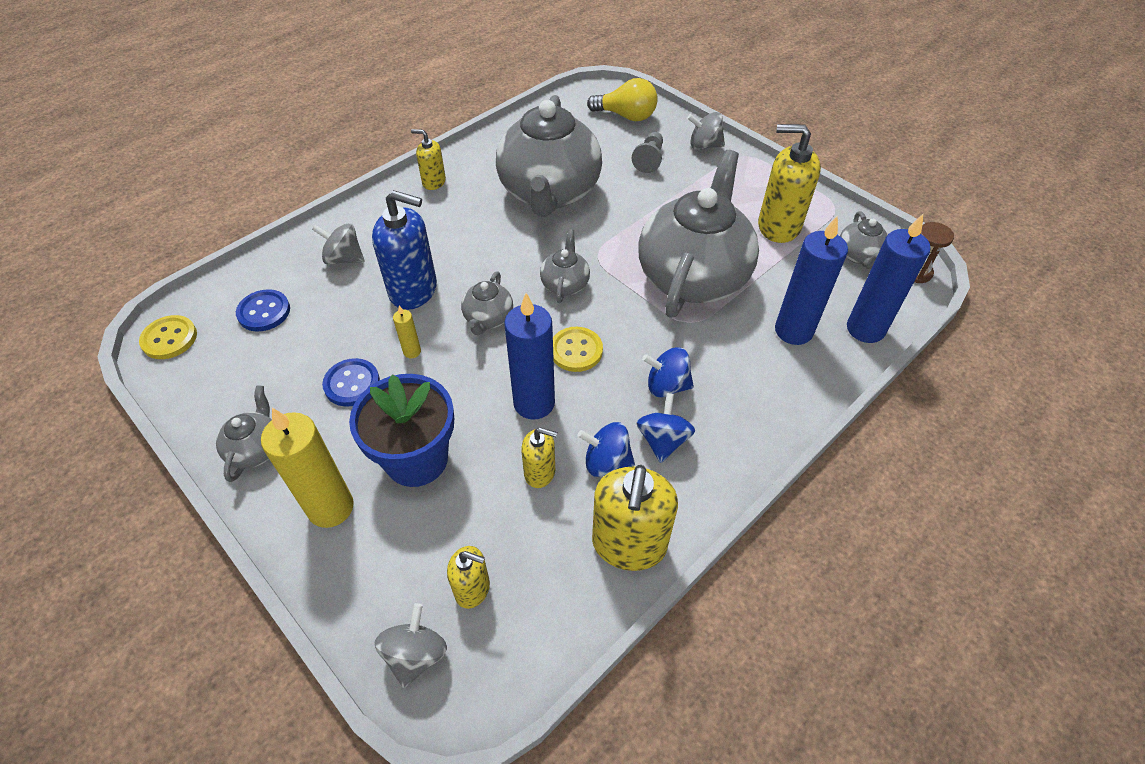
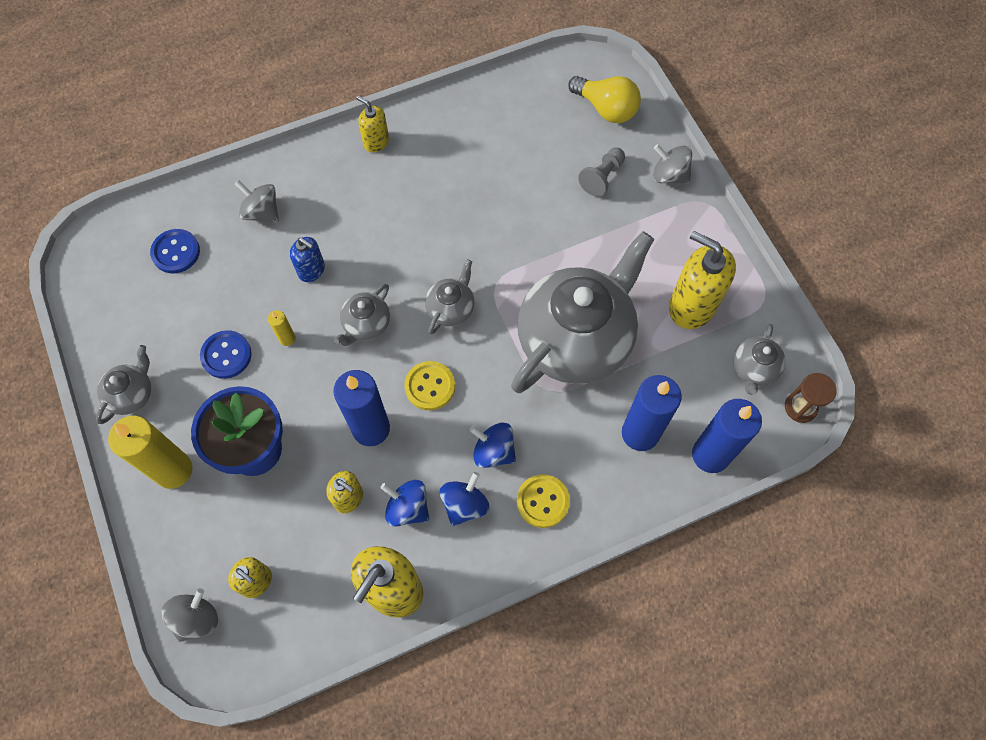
camera: 20 degrees right, 15 degrees up
yellow button [139,315,197,359] -> yellow button moved to [517,474,570,528]
blue soap dispenser [372,190,437,310] -> blue soap dispenser [290,237,325,282], size x0.55
grey teapot [496,95,602,217] -> none

